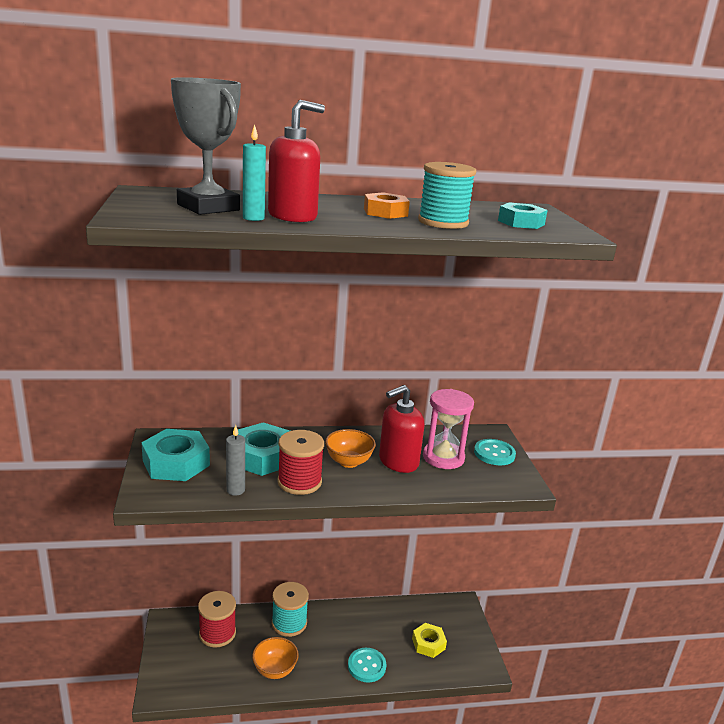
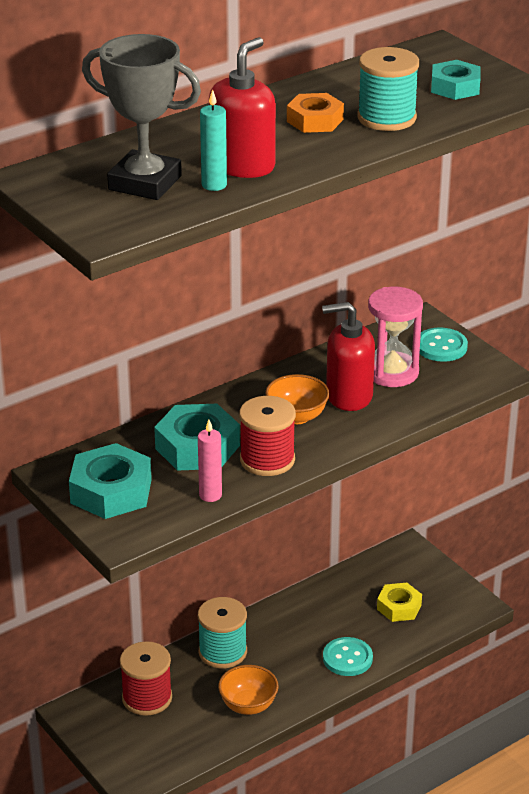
camera: 25 degrees left, 10 degrees up
grey candle [226,425,245,496] -> pink candle [198,420,222,502]
red soap dispenser [379,385,424,473] -> red soap dispenser turned 60 degrees clockwise [322,302,375,411]

